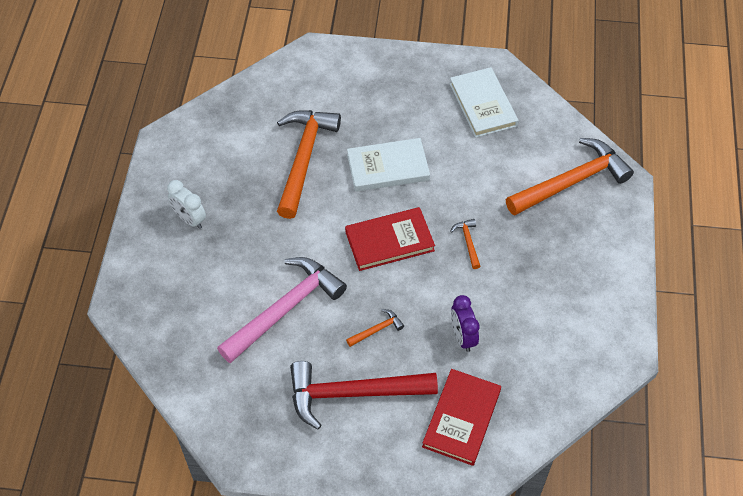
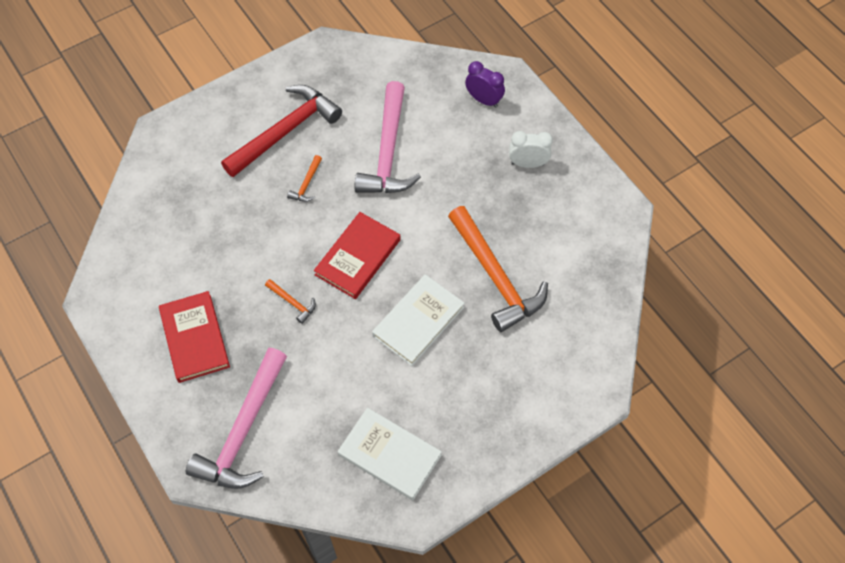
camera: 140 degrees right, 5 degrees up
red book [422,369,501,466] -> red book moved to [159,291,230,383]
purple clock [451,295,480,352] -> purple clock moved to [465,61,505,108]
orange hammer [506,138,634,216] -> pink hammer [186,348,287,489]

